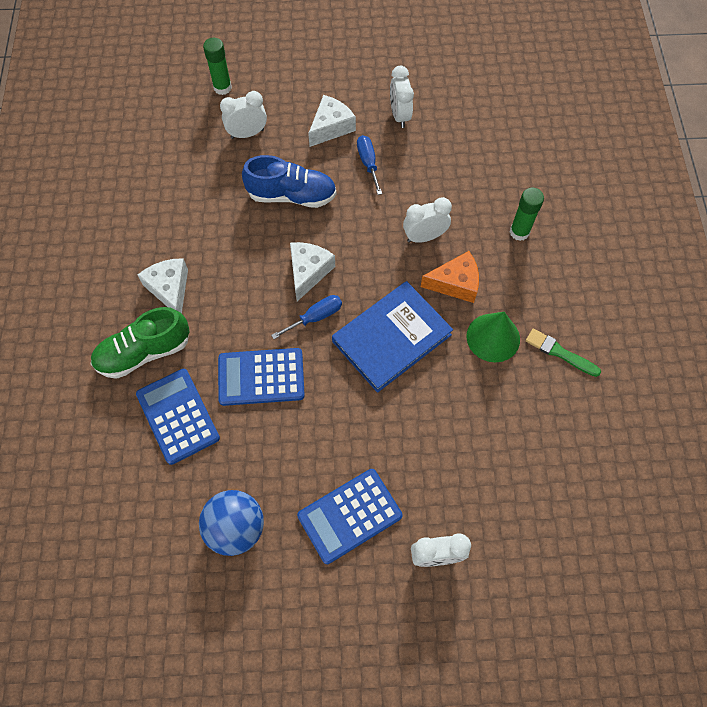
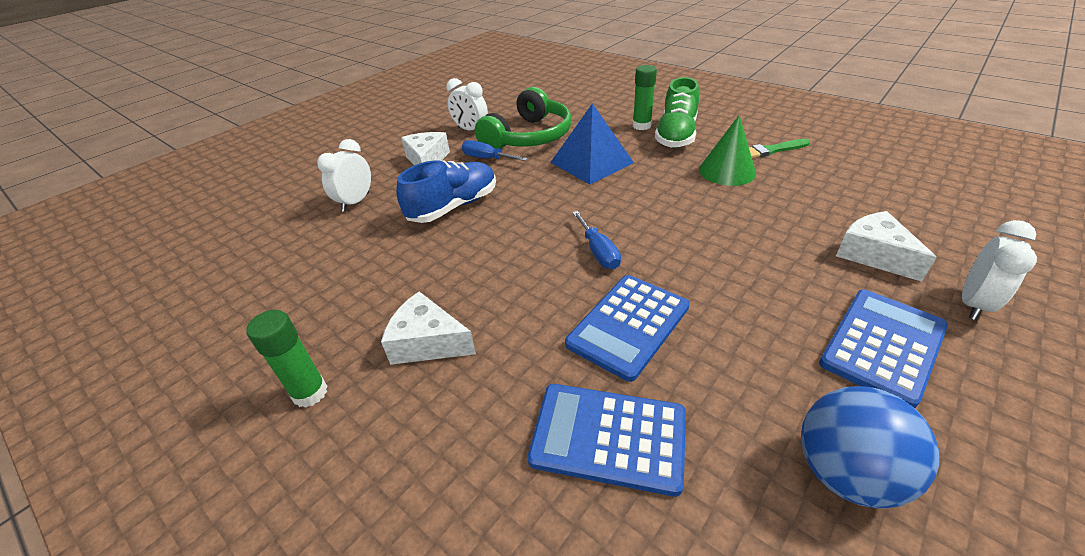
camera: 45 degrees left, 25 degrees down
green shoe [91,307,189,379] -> green shoe moved to [655,77,699,148]
green glue stick [203,38,232,95] -> green glue stick moved to [246,310,328,408]
blue screwdriver [271,295,342,339] -> blue screwdriver turned 150 degrees clockwise [572,211,621,269]
white cheese [290,242,335,301] -> white cheese moved to [836,211,937,282]
blue calculator [297,469,403,564] -> blue calculator turned 150 degrees counterclockwise [819,290,948,408]
blue book [332,281,453,393] -> none
white clock [403,197,452,243] -> blue pyramid [550,103,634,185]
orange cheese [421,251,479,303] -> none
none -> green headphones [475,87,572,149]

